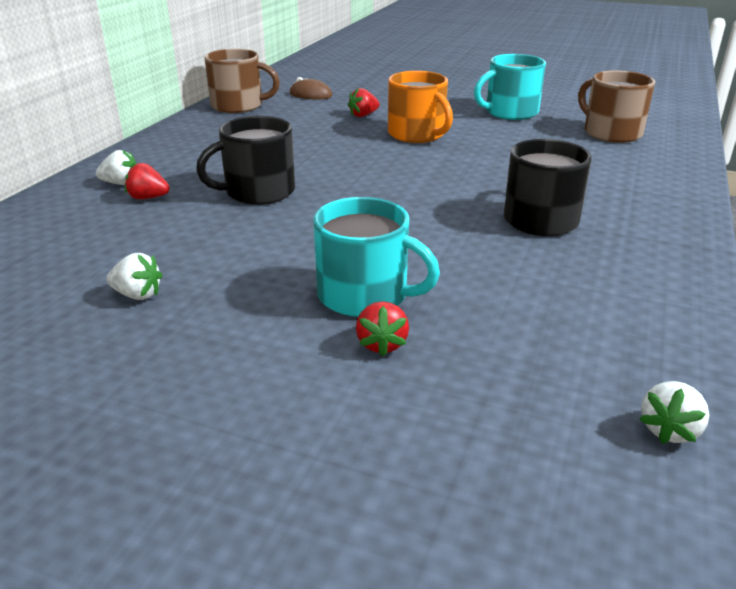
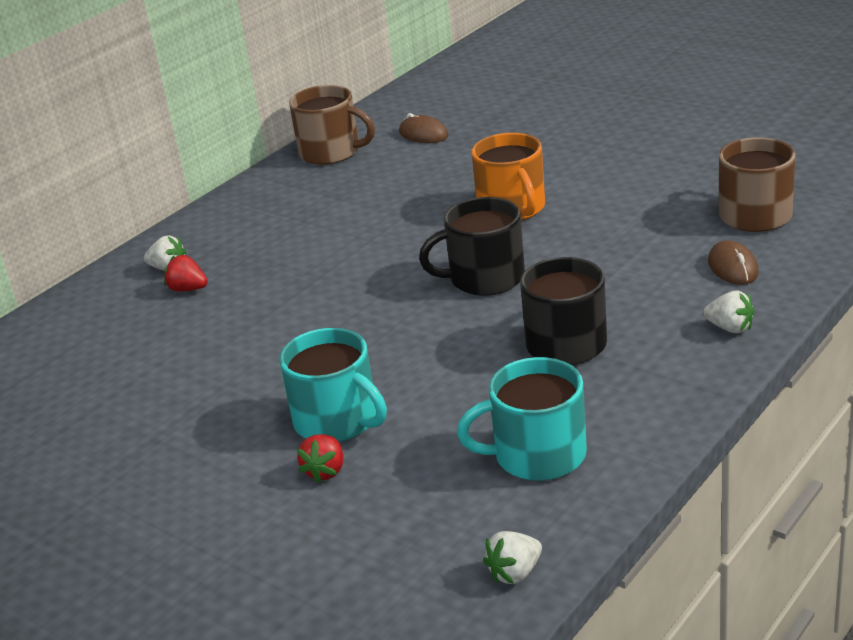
camera: 20 degrees right, 0 degrees up
white strawberry [106,253,163,300] -> white strawberry moved to [703,290,754,333]
black mug [196,116,295,205] -> black mug moved to [419,197,525,296]
red strawberry [348,88,380,117] -> none
turquoise mug [474,54,546,120] -> turquoise mug moved to [457,357,587,481]
none -> brown mouse [708,240,759,285]

